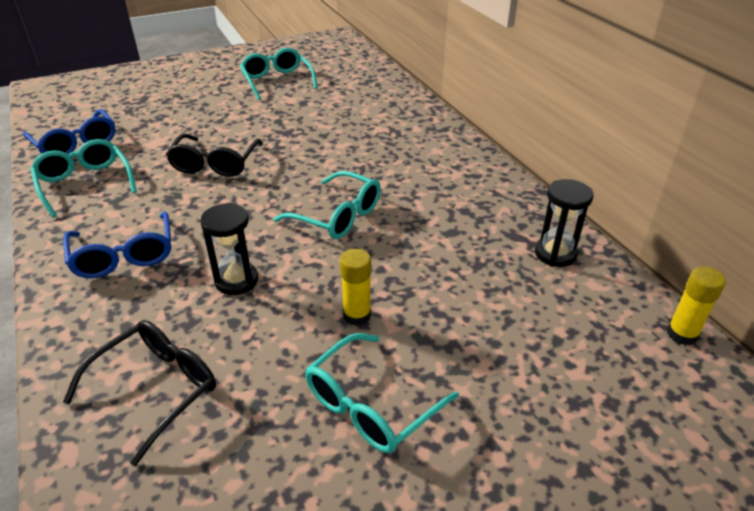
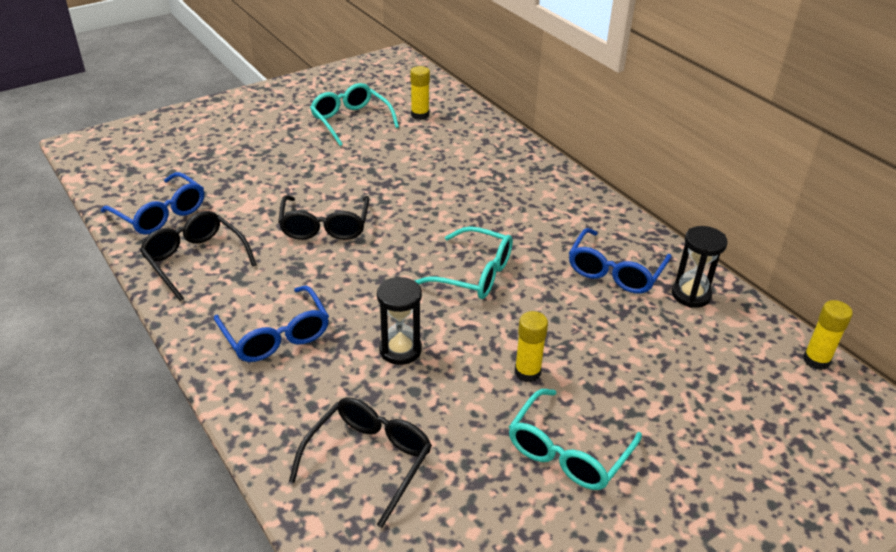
camera: 10 degrees left, 0 degrees up
turquoise glasses [30,139,137,217] -> black glasses [140,211,257,301]
none -> yellow glue stick [410,66,430,120]
none -> blue glasses [569,228,672,294]

